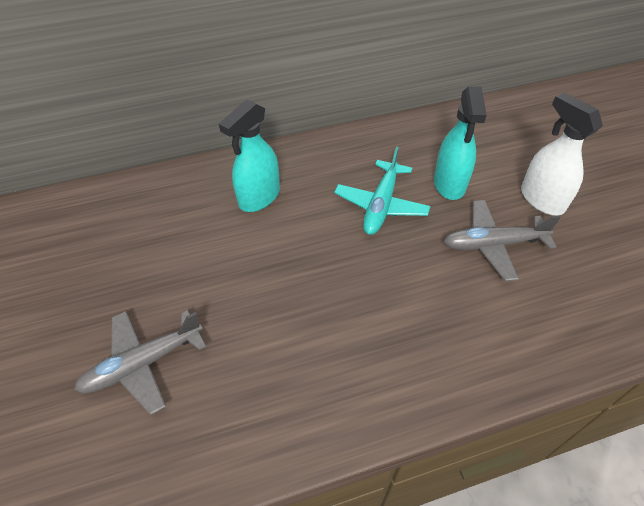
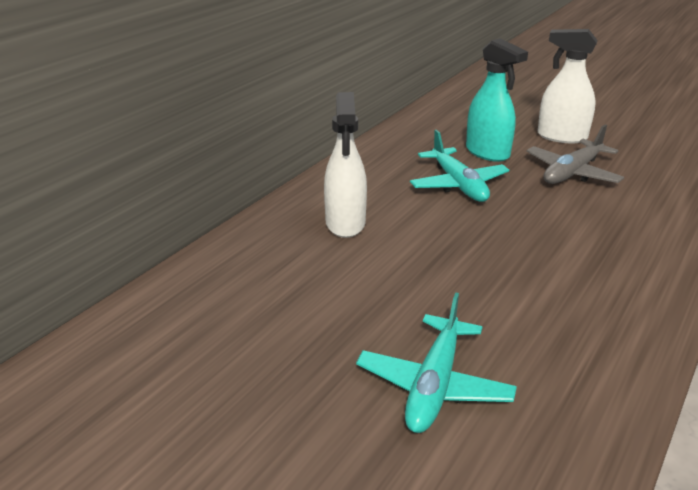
camera: 40 degrees left, 20 degrees down
grey plane [74,310,206,415] -> turquoise plane [356,292,517,433]
turquoise spray bottle [219,99,280,212] -> white spray bottle [324,92,367,238]

